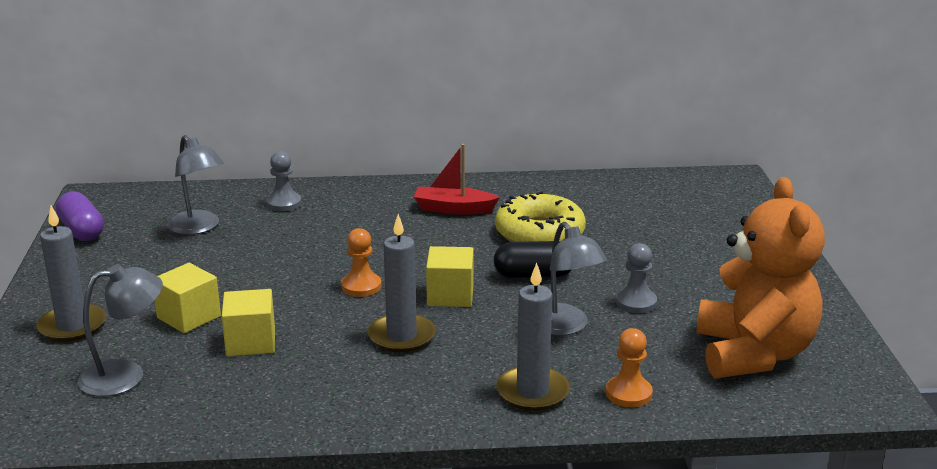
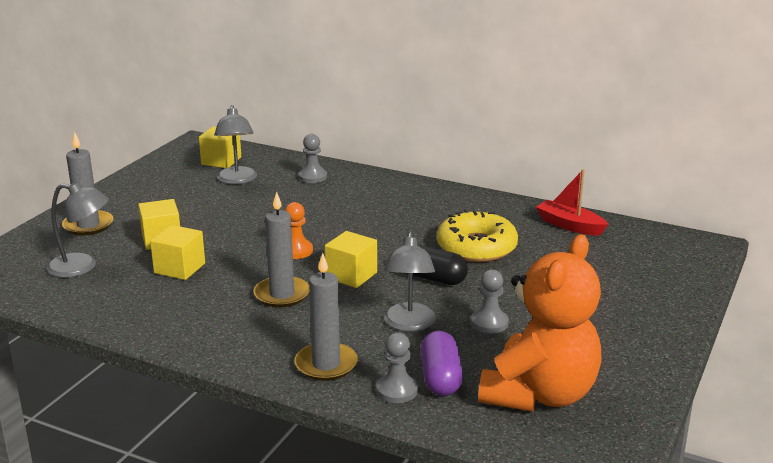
camera: 30 degrees right, 0 degrees up
purple capsule [56,191,104,241] -> purple capsule moved to [420,331,463,396]
red boat [414,144,500,215] -> red boat moved to [536,169,609,236]
orange pawn [606,328,653,407] -> grey pawn [377,332,418,403]
none -> yellow cube [199,126,241,168]

